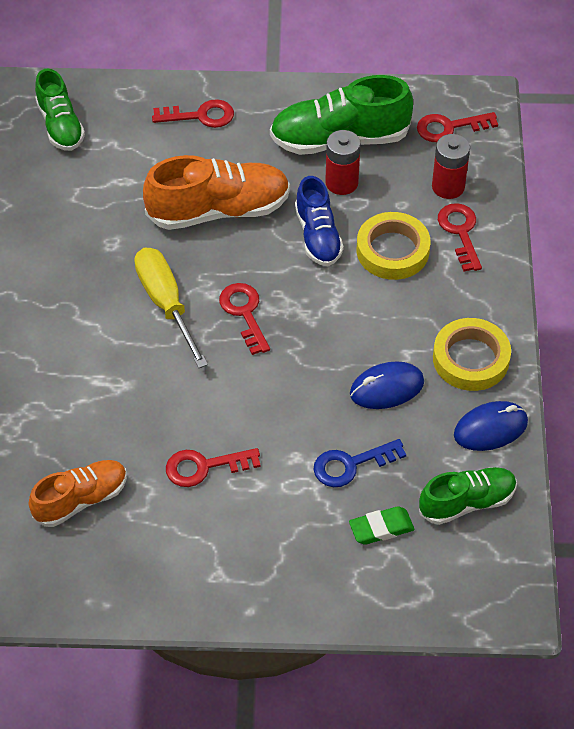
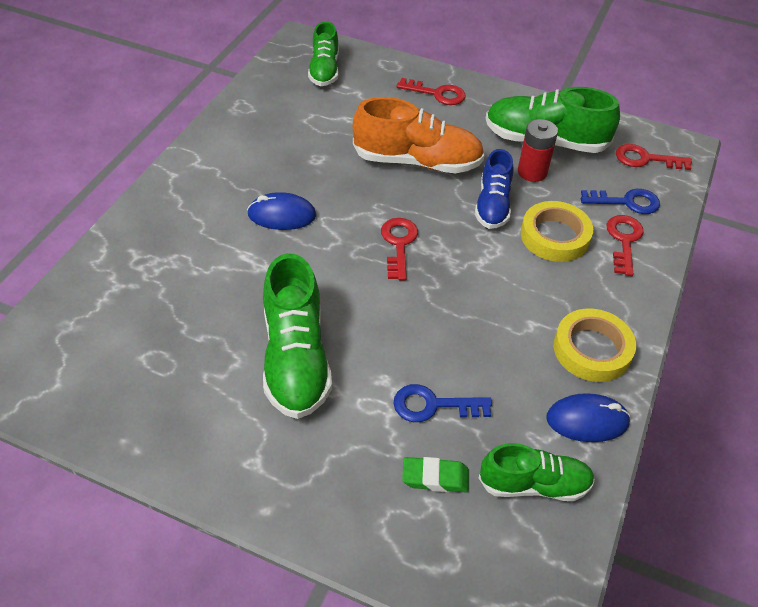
camera: 20 degrees right, 5 degrees down
orange shoe [29,460,127,527] -> none
yellow screwdriver [134,248,208,368] -> none
red key [166,448,261,487] -> green shoe [263,253,332,419]
blue mouse [350,361,424,409] -> blue mouse moved to [247,192,316,230]
red battery [432,134,470,199] -> blue key [581,189,660,214]

